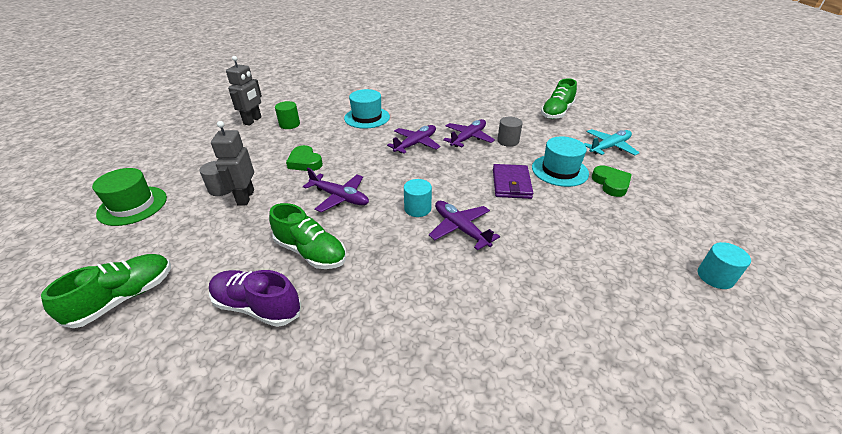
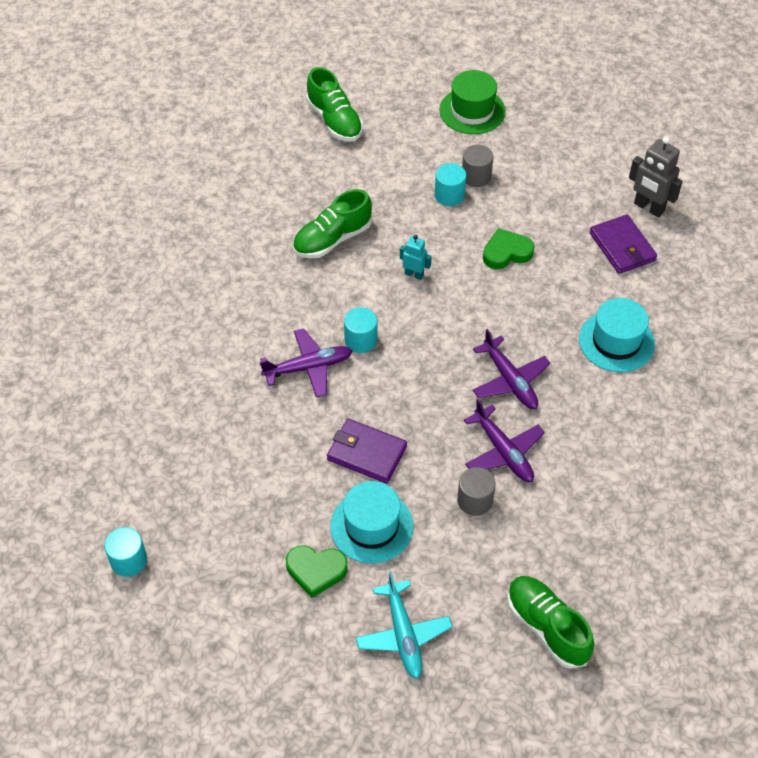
camera: 110 degrees right, 15 degrees up
purple shoe [209,270,301,327] -> none
grey robot [211,121,254,206] -> turquoise cylinder [435,163,466,206]
green cylinder [275,101,300,129] -> purple wallet [590,214,657,274]
purple plane [303,168,369,212] -> turquoise robot [400,235,431,280]

